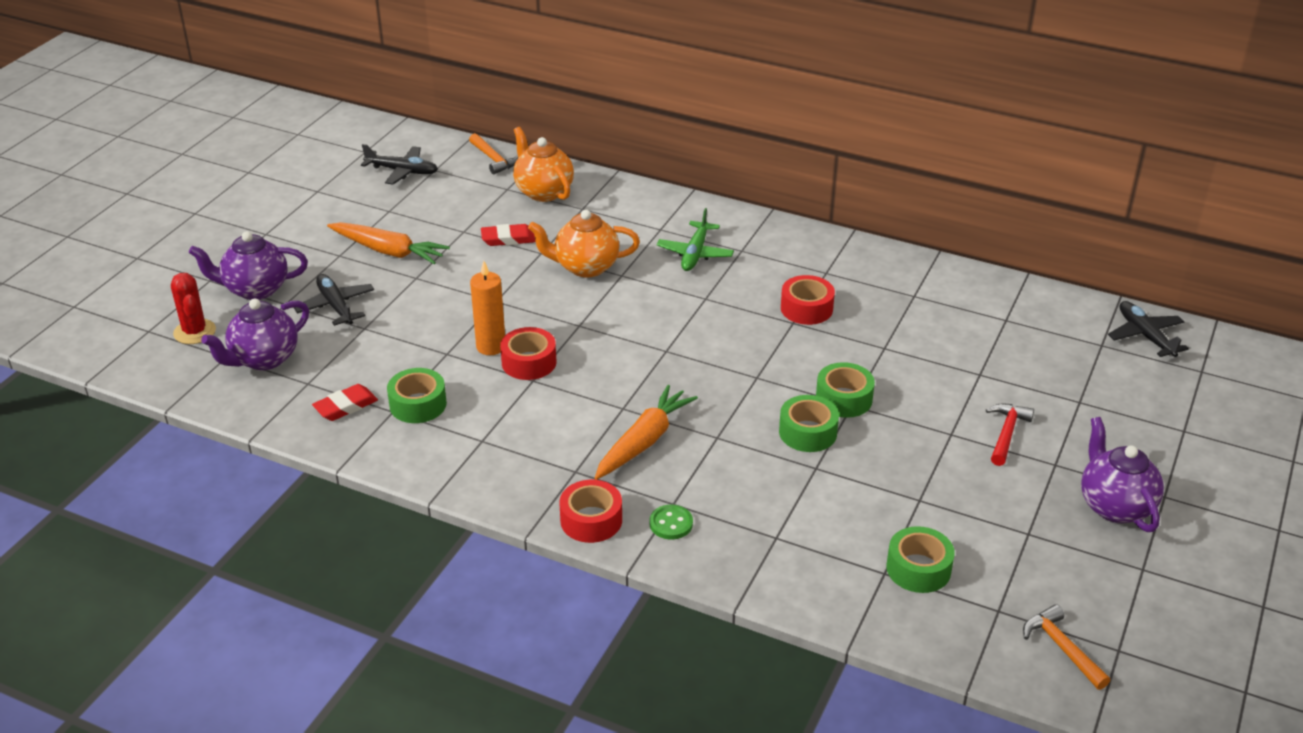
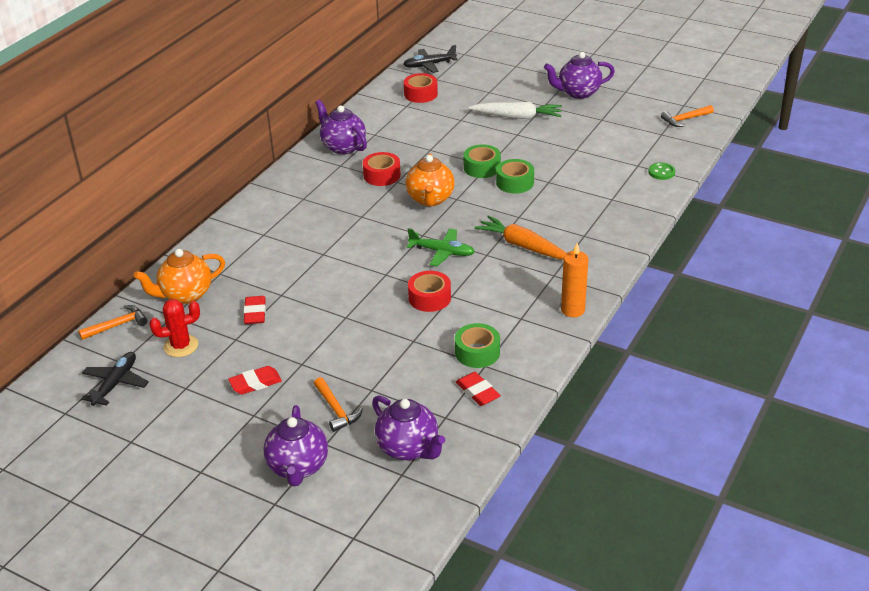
camera: 85 degrees left, 0 degrees up
red cactus [171,273,216,344] -> red cactus moved to [149,299,200,357]
black plane [294,274,374,326] -> orange hammer [314,377,363,432]
orange carrot [327,222,450,264] -> red eraser [228,366,282,394]
orange candle [470,261,505,355] -> orange candle moved to [561,243,588,317]
orange teapot [528,210,640,278] -> orange teapot moved to [405,153,455,206]
red tape [559,480,622,543] -> red tape moved to [404,73,438,103]
green button [650,505,693,540] -> green button moved to [648,163,675,180]
green plane [657,208,734,271] -> green plane moved to [406,228,475,266]
green tape [887,526,955,593] -> none
red hammer [986,403,1034,466] -> white carrot [468,102,562,119]
none -> purple teapot [315,100,367,155]

